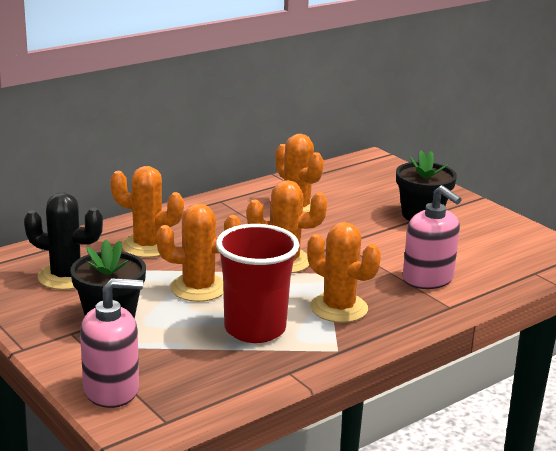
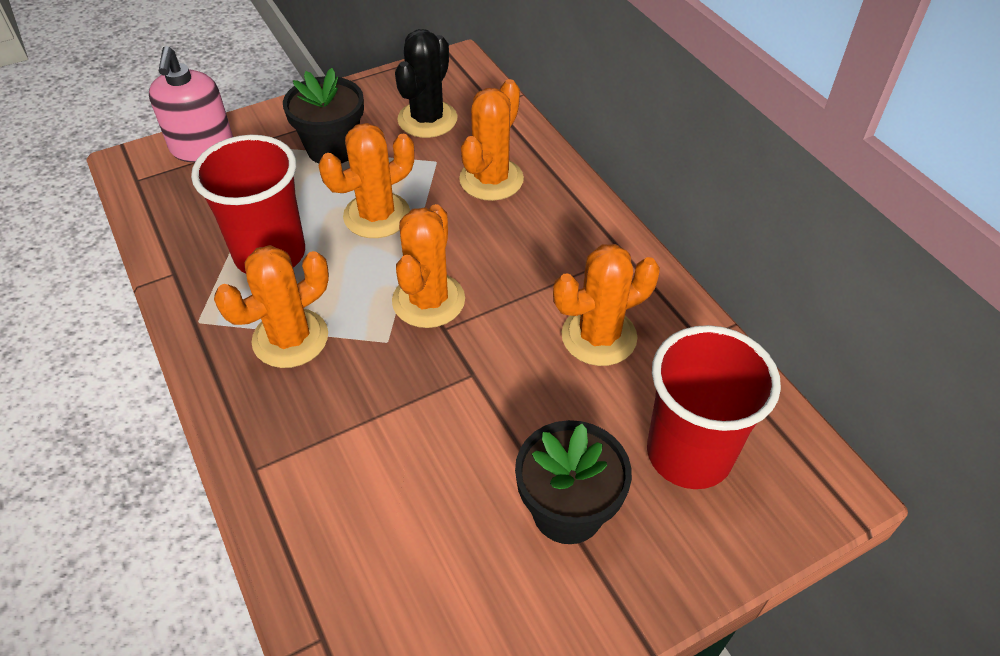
camera: 100 degrees right, 25 degrees up
orange cactus [157,203,241,302] -> orange cactus turned 45 degrees clockwise [319,123,414,238]
pink soap dispenser [403,185,462,289] -> none
none -> red cup [647,325,781,489]

